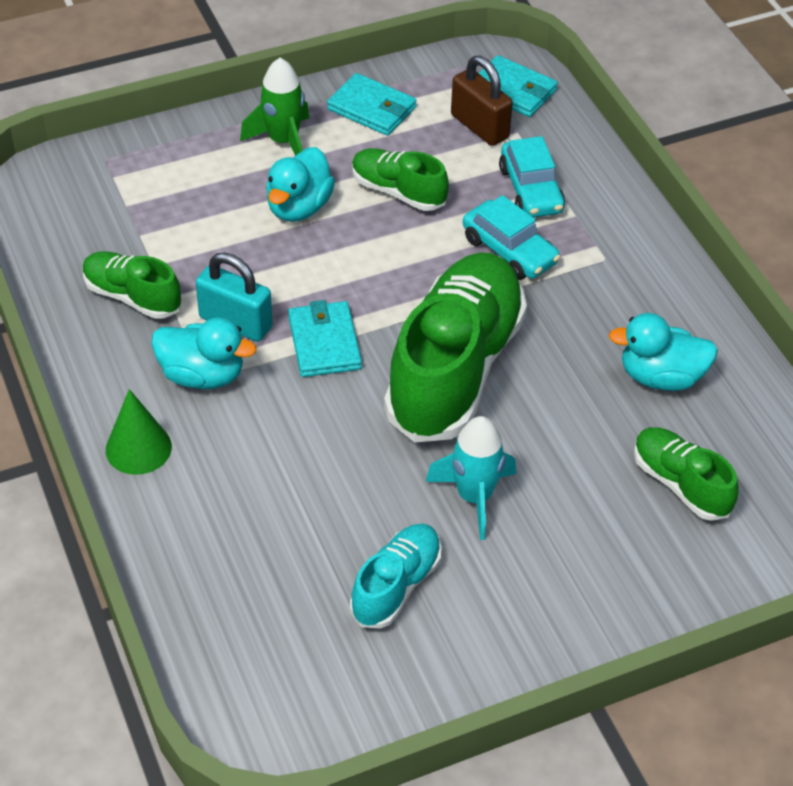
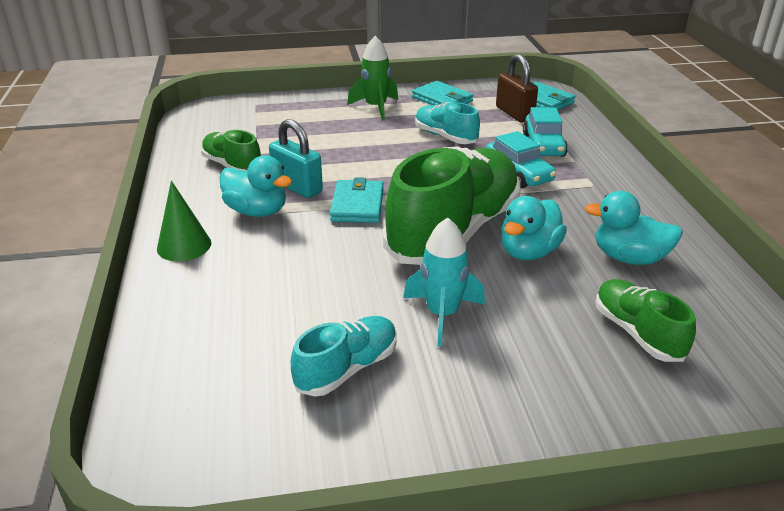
camera: 15 degrees right, 15 degrees down
turquoise duck [266,147,335,222] -> turquoise duck moved to [501,196,567,260]
green shoe [352,148,449,211] -> turquoise shoe [415,102,480,144]

